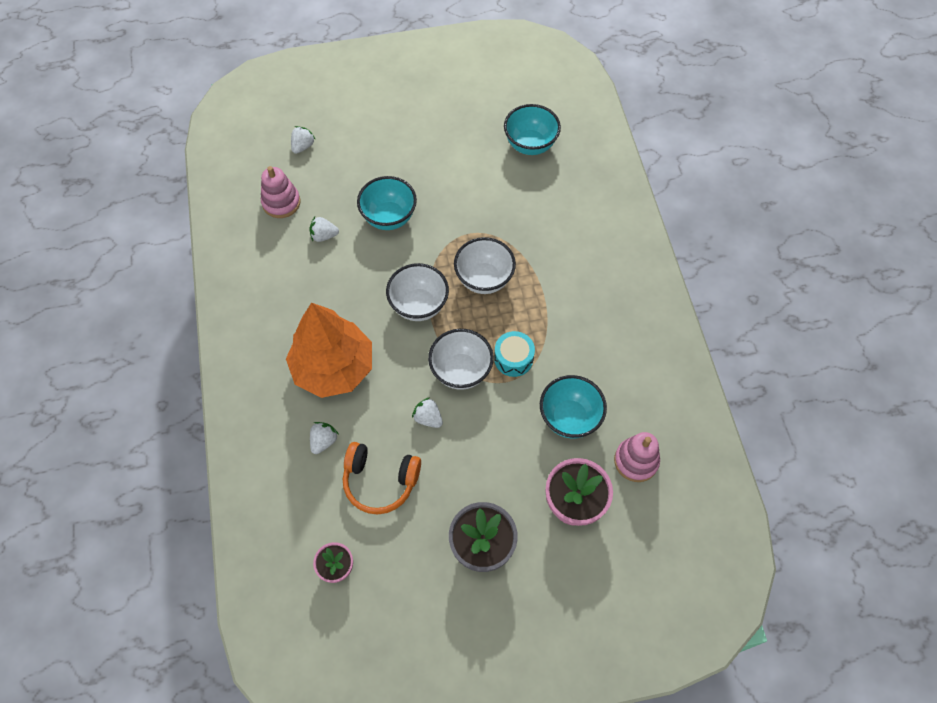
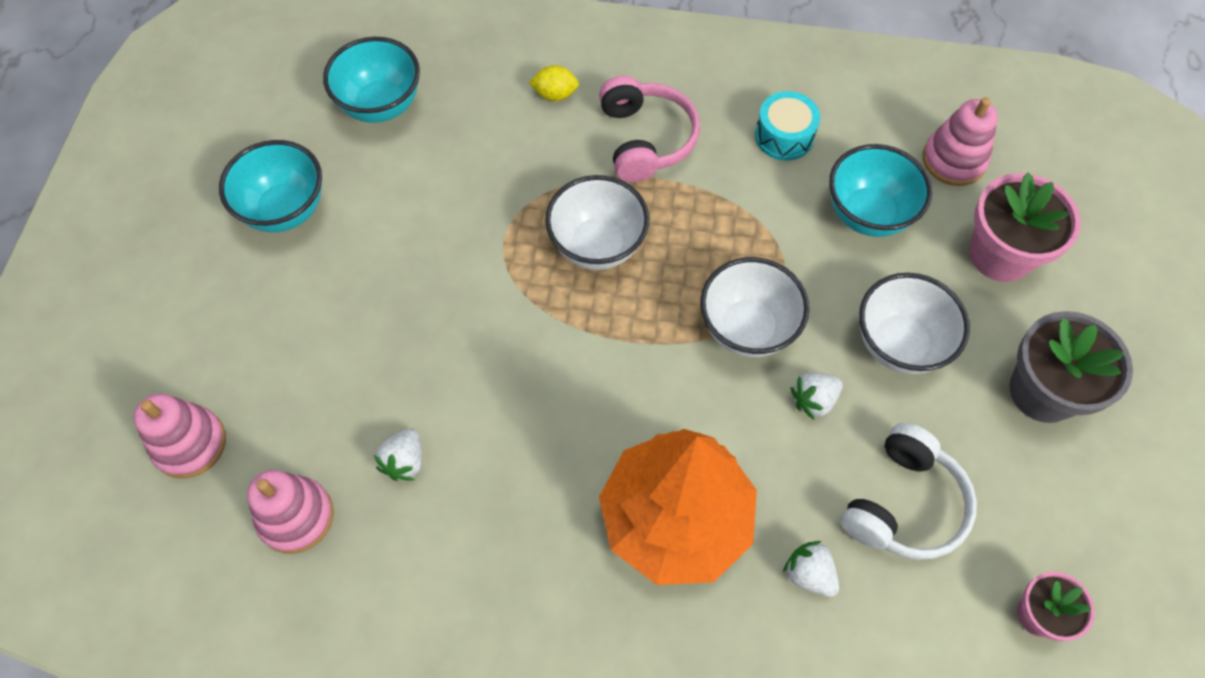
camera: 70 degrees left, 0 degrees up
white strawberry [291,126,316,154] -> pink stacking toy [133,393,226,478]
orange headphones [343,442,421,514] -> white headphones [840,423,977,560]
turquoise bowl [357,176,417,230] -> turquoise bowl moved to [219,140,322,232]
white bowl [386,263,449,321] -> white bowl moved to [859,273,970,374]
turquoise drum [494,331,535,377] -> turquoise drum moved to [755,91,820,161]
none -> yellow lemon [529,65,579,101]
none -> pink headphones [599,76,700,182]

